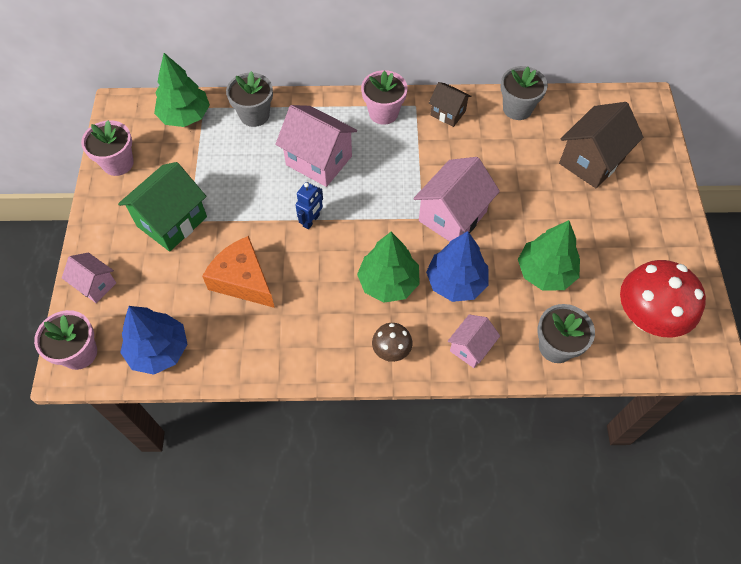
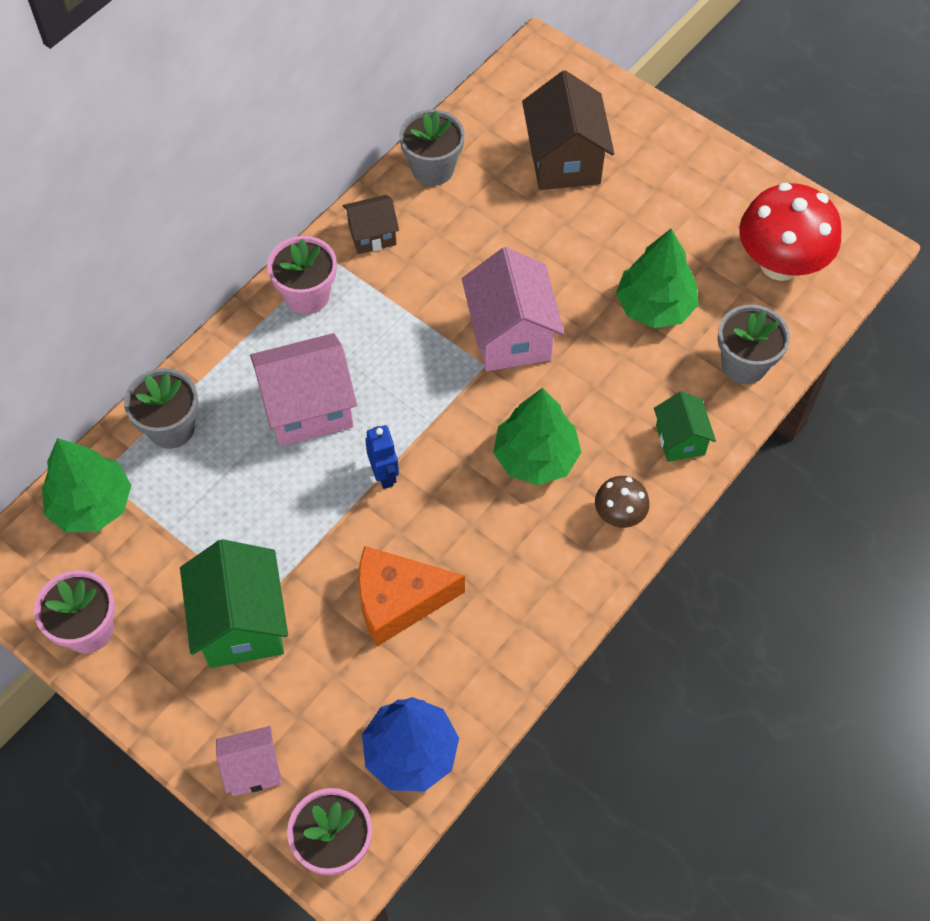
camera: 50 degrees left, 0 degrees up
blue tree [426,231,489,302] -> none
pink house [448,315,500,368] -> green house [654,391,716,462]

